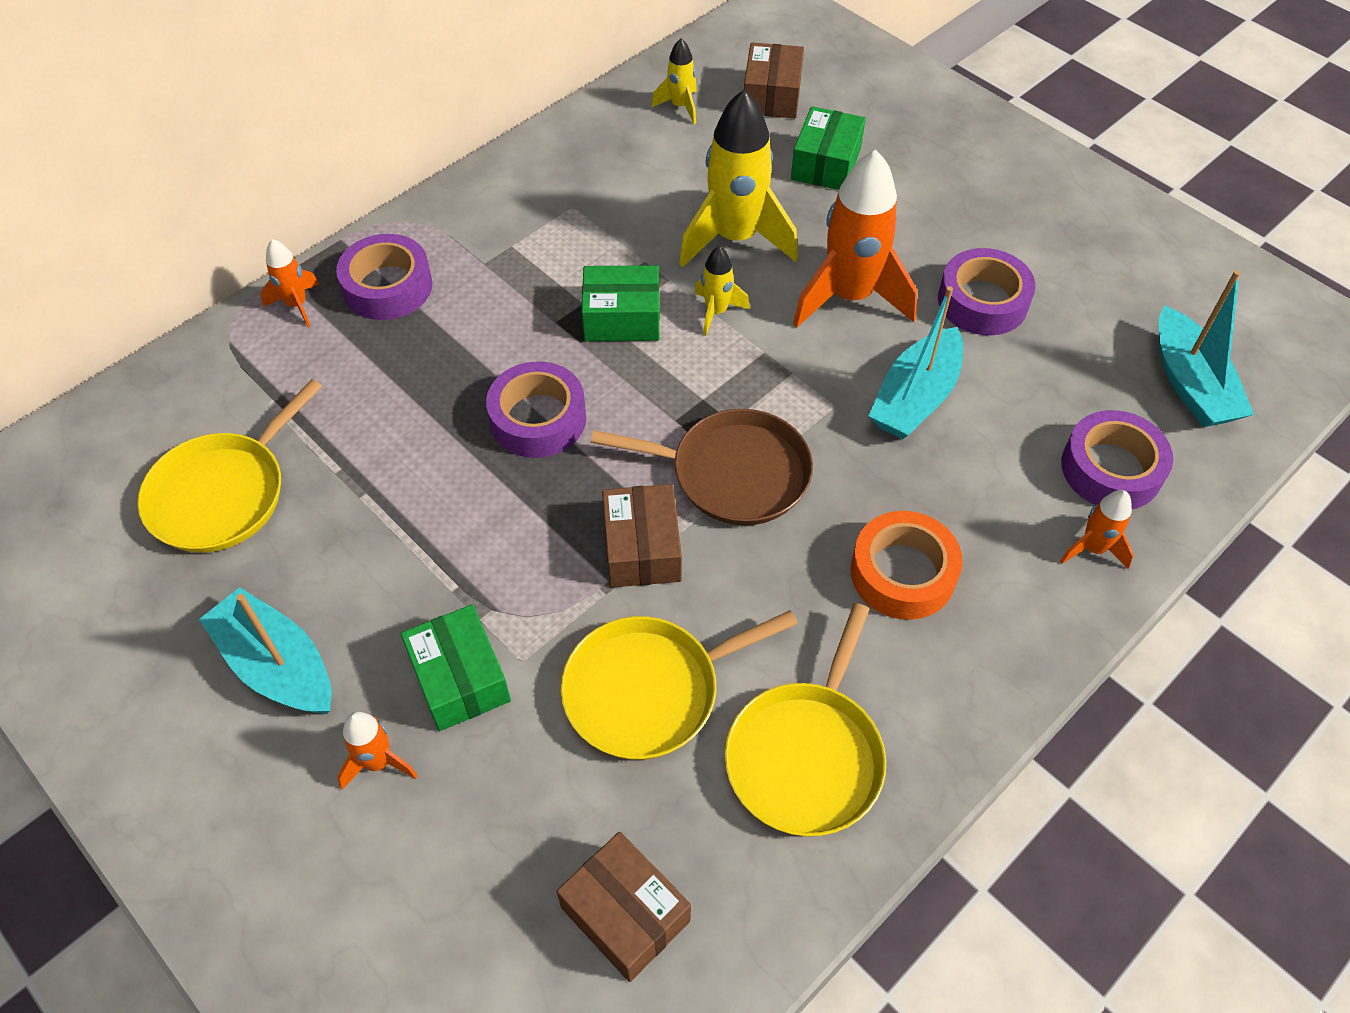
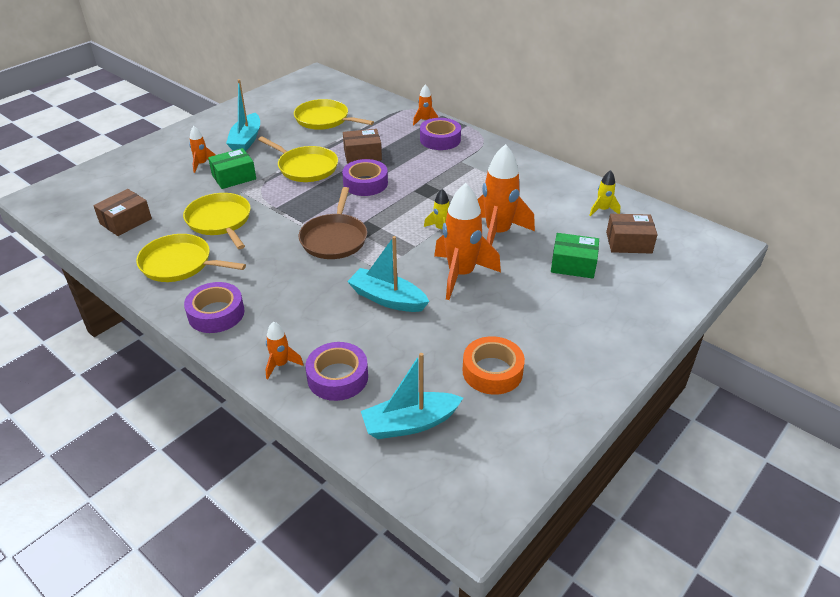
camera: 85 degrees right, 15 degrees down
turquoise boat [199,587,331,714] -> turquoise boat turned 150 degrees clockwise [226,79,260,151]
green box [581,265,660,341] -> none
brown box [602,484,682,588] -> brown box moved to [343,129,382,164]
yellow rocket [679,89,798,268] -> orange rocket [477,144,535,245]
orange tape [851,511,963,620] -> orange tape moved to [463,336,525,395]
purple tape [938,248,1036,335] -> purple tape moved to [184,282,244,333]
none -> yellow pan [258,136,338,182]

